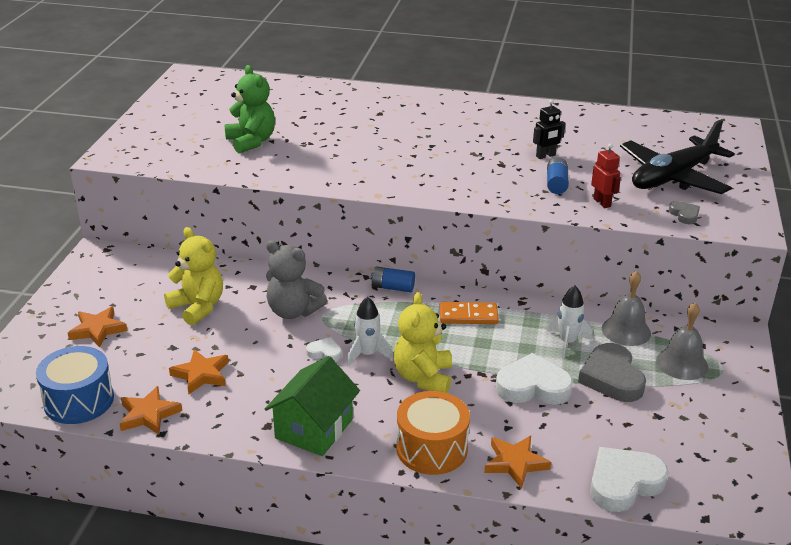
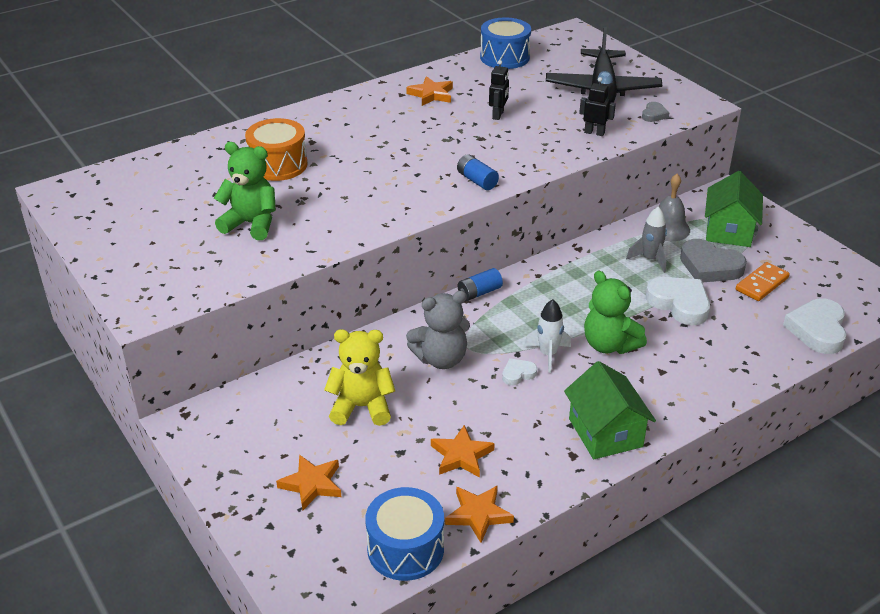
camera: 45 degrees left, 5 degrees up
yellow teddy bear [394,292,452,393] -> green teddy bear [584,271,647,354]
orange drum [396,391,470,475] -> orange drum moved to [245,118,308,181]
orange domino [440,302,499,324] -> orange domino moved to [736,262,790,301]
orange star [484,436,551,489] -> orange star moved to [406,76,453,106]
white heart [495,353,573,405] -> white heart turned 90 degrees clockwise [645,277,710,325]
blue battery [547,157,569,194] -> blue battery moved to [457,154,499,190]
white rocket [547,286,593,359] -> grey rocket [626,206,667,273]
red robot [591,143,621,208] -> black robot [579,77,616,136]
grey bell [656,302,708,380] -> green house [705,171,763,247]
grey heart [669,201,700,224] -> grey heart turned 90 degrees clockwise [642,102,669,122]
none -> blue drum [480,18,531,69]

